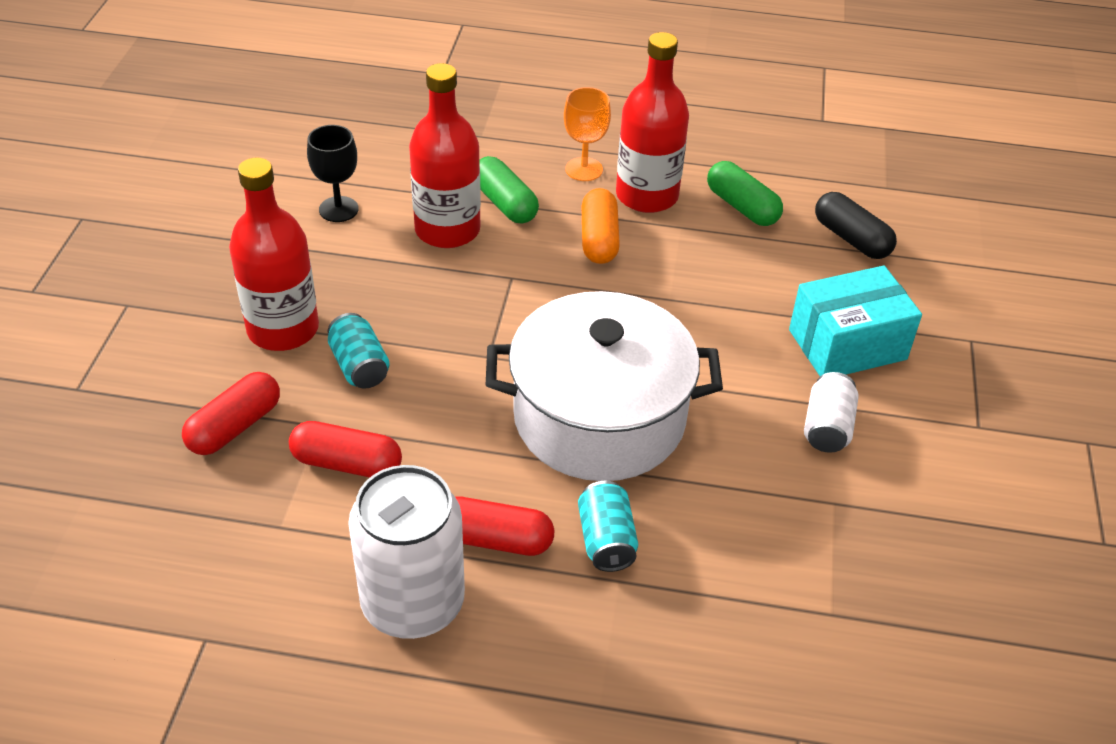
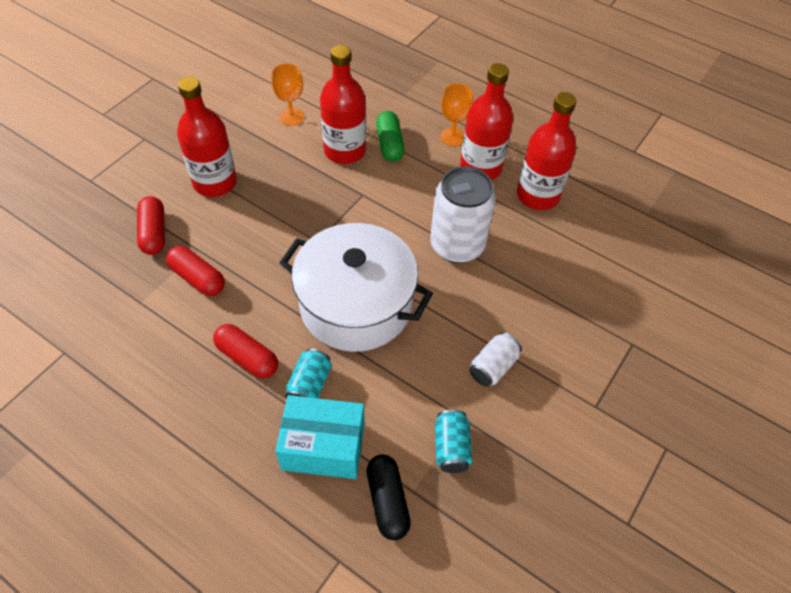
camera: 25 degrees right, 10 degrees up
red capsule [182,372,280,455] -> red capsule turned 75 degrees counterclockwise [137,196,165,255]
black goblet [307,125,359,222] -> orange goblet [271,63,304,126]
turquoise can [328,313,390,388] -> turquoise can moved to [435,410,472,473]
white can [348,465,465,639] -> white can moved to [430,166,496,263]
orange capsule [582,188,620,264] -> none
green capsule [707,161,783,226] -> red bottle [517,92,577,210]
turquoise box [789,266,922,376] -> turquoise box moved to [275,395,365,479]
black capsule [815,192,897,259] -> black capsule moved to [366,454,411,540]

